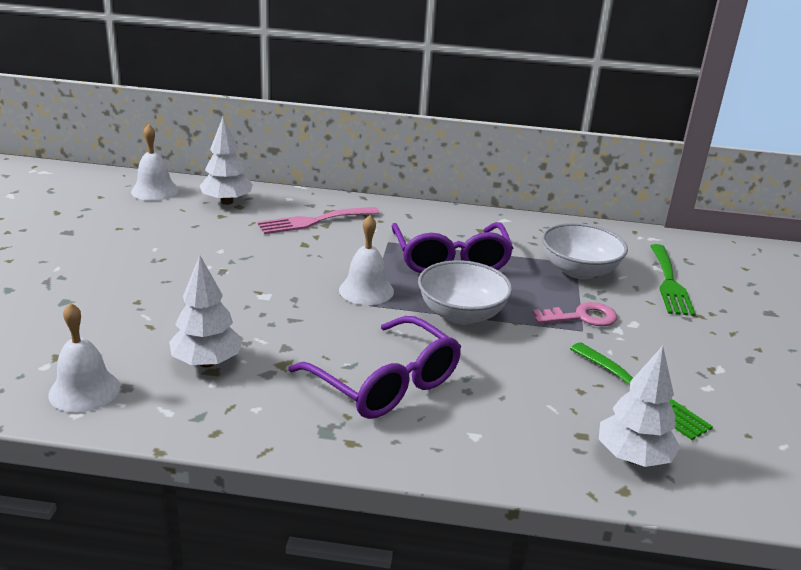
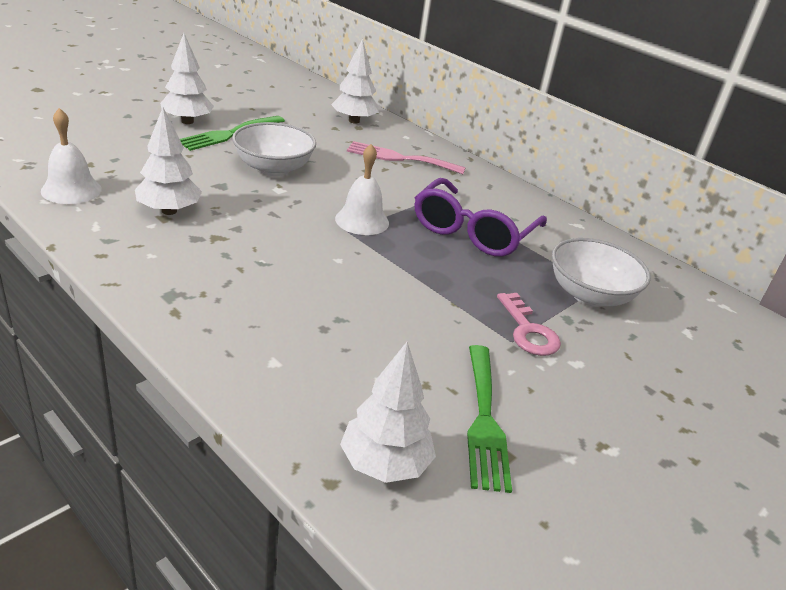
camera: 35 degrees right, 5 degrees up
white bell [131,124,179,201] -> none
purple glasses [288,316,461,419] -> none
white bowl [418,260,512,325] -> white bowl moved to [232,122,316,176]
pink key [533,302,617,326] -> pink key turned 45 degrees clockwise [497,293,561,356]
green fork [650,244,696,316] -> green fork moved to [180,116,285,151]
none -> white tree [160,33,214,124]

